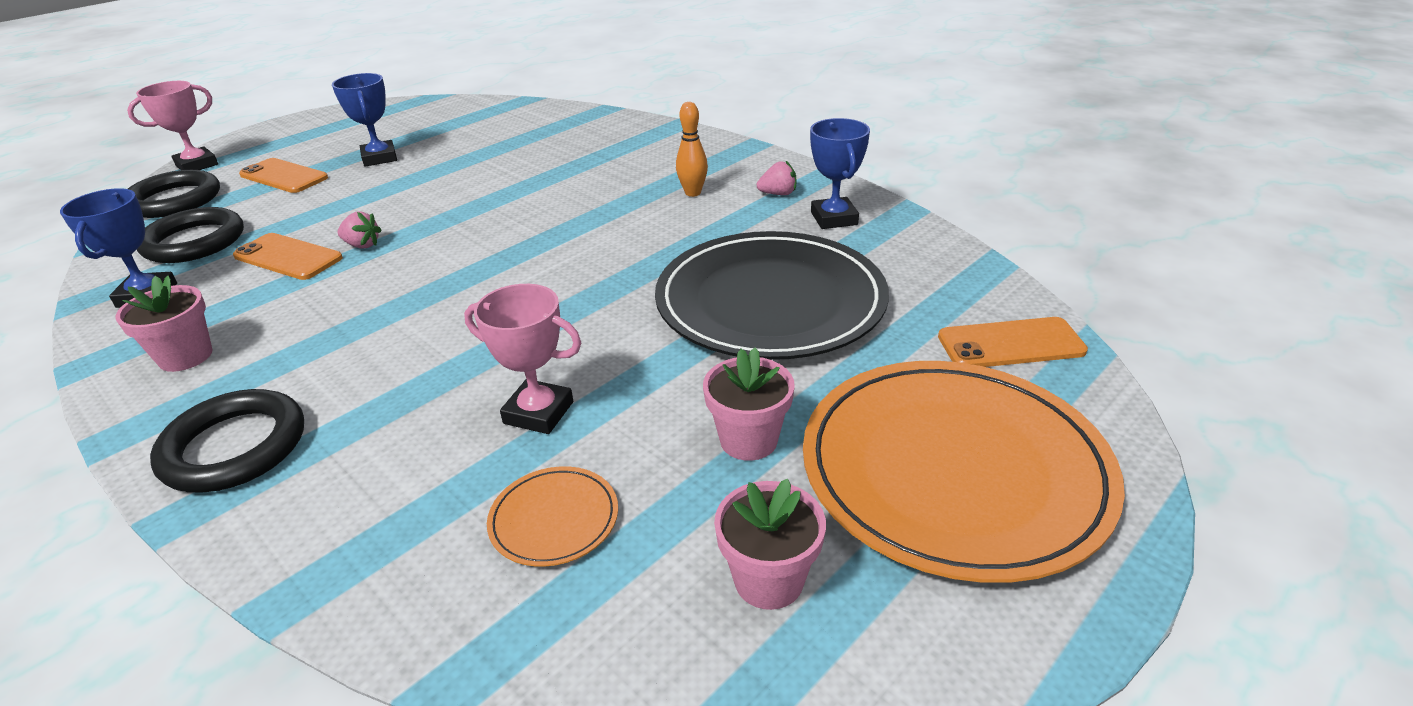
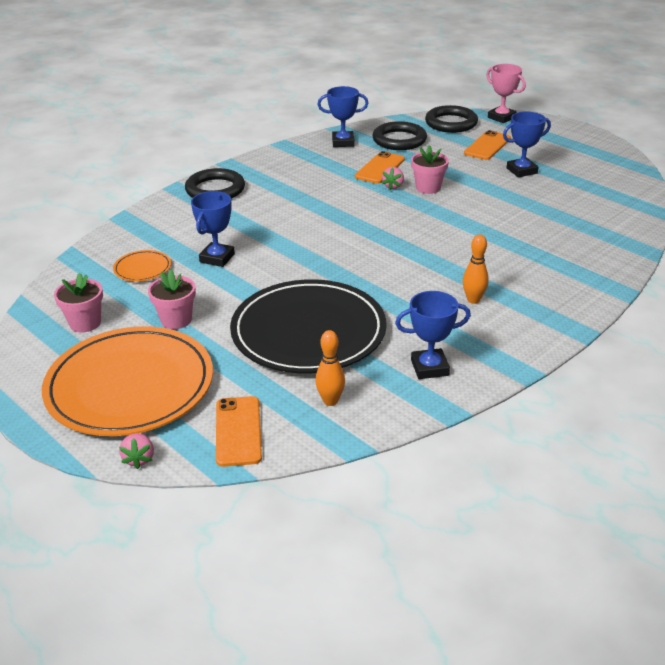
camera: 90 degrees right, 0 degrees up
pink flower pot [115,276,213,372] -> pink flower pot moved to [411,145,449,194]
pink trophy [464,284,581,434] -> blue trophy [191,191,235,267]
pink strawberry [757,161,796,195] -> pink strawberry moved to [119,433,154,469]
none -> orange bowling pin [315,330,345,406]

